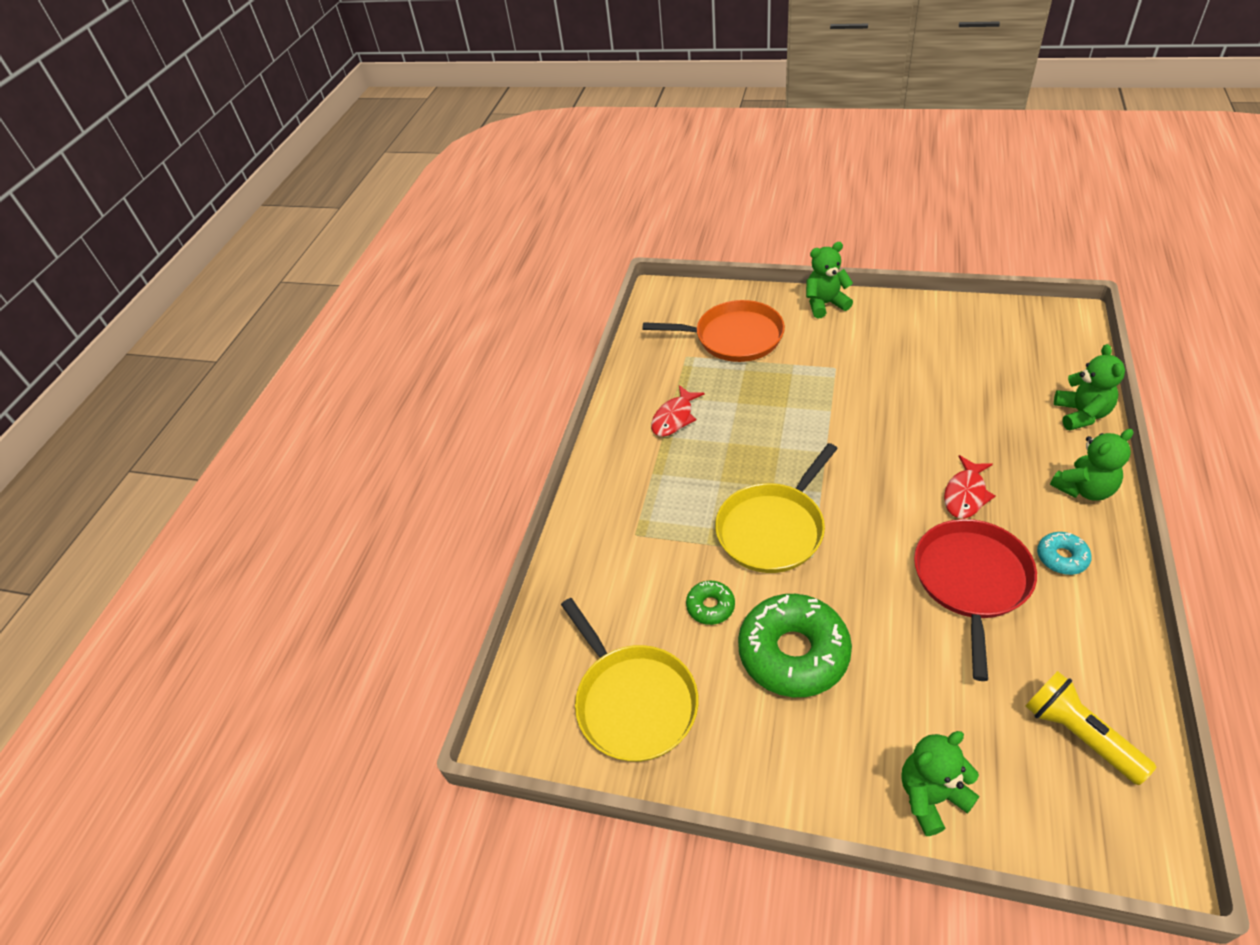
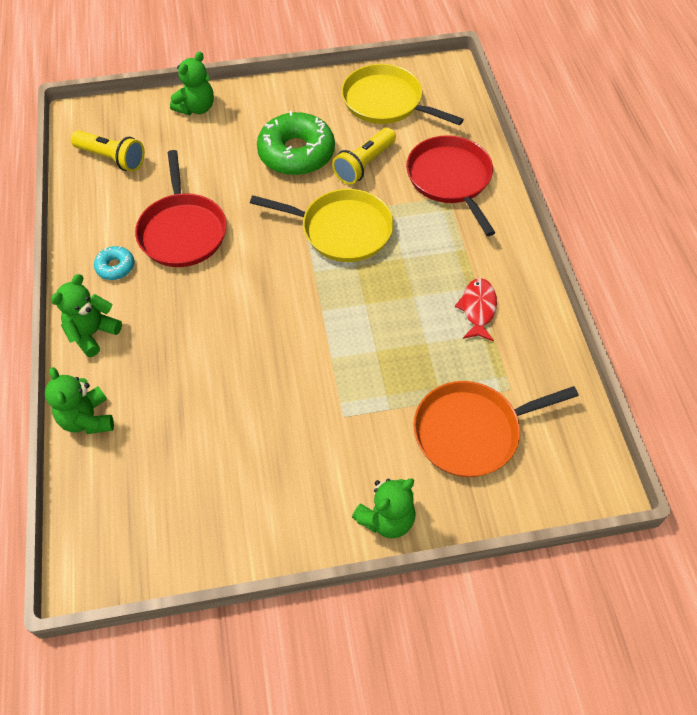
camera: 150 degrees right, 10 degrees up
green donut [686,580,735,625] -> yellow flashlight [332,127,396,185]
yellow pan [715,443,838,573] -> yellow pan turned 90 degrees clockwise [250,189,394,262]
red fish [944,455,995,519] -> none
none -> red pan [406,135,496,236]

